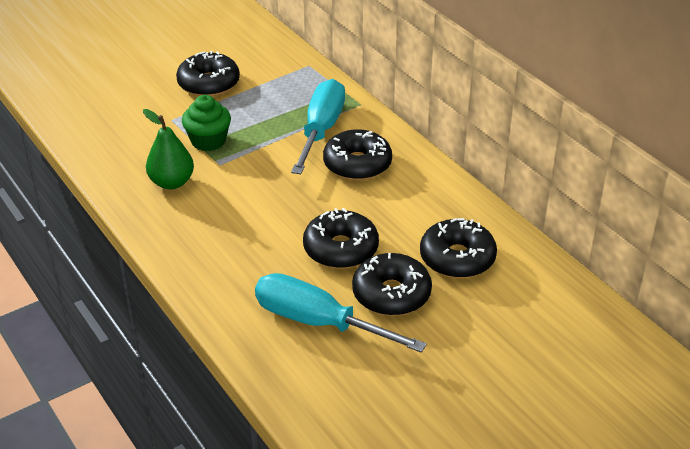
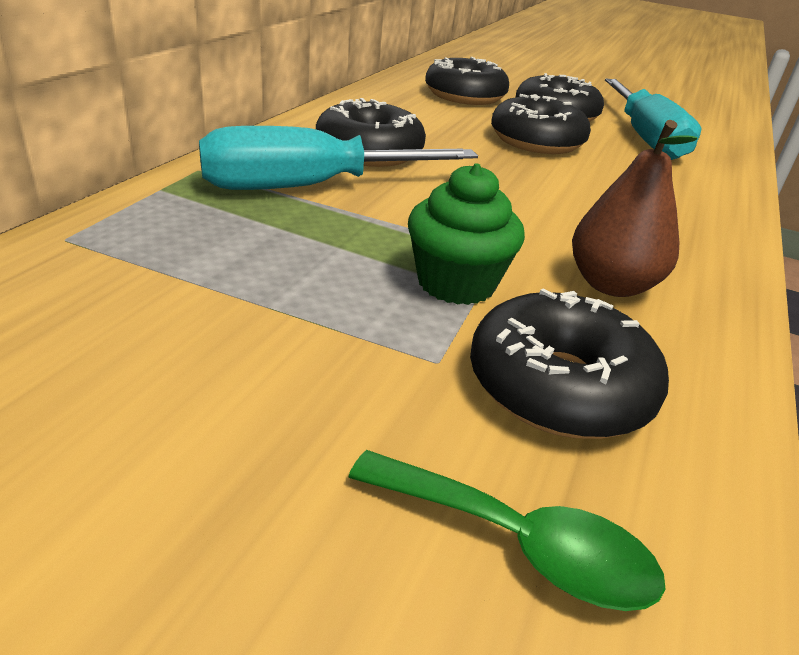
camera: 125 degrees left, 5 degrees down
green pear [143,109,194,189] -> brown pear [572,120,697,297]
black donut [176,51,240,97] -> black donut moved to [470,288,669,439]
none -> green spoon [348,450,665,611]

